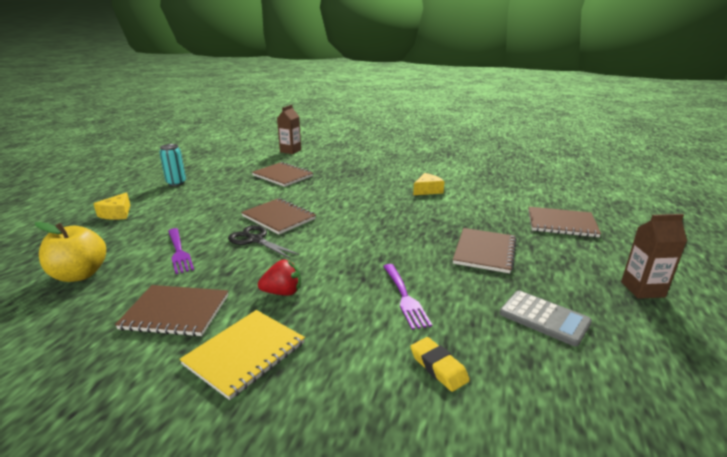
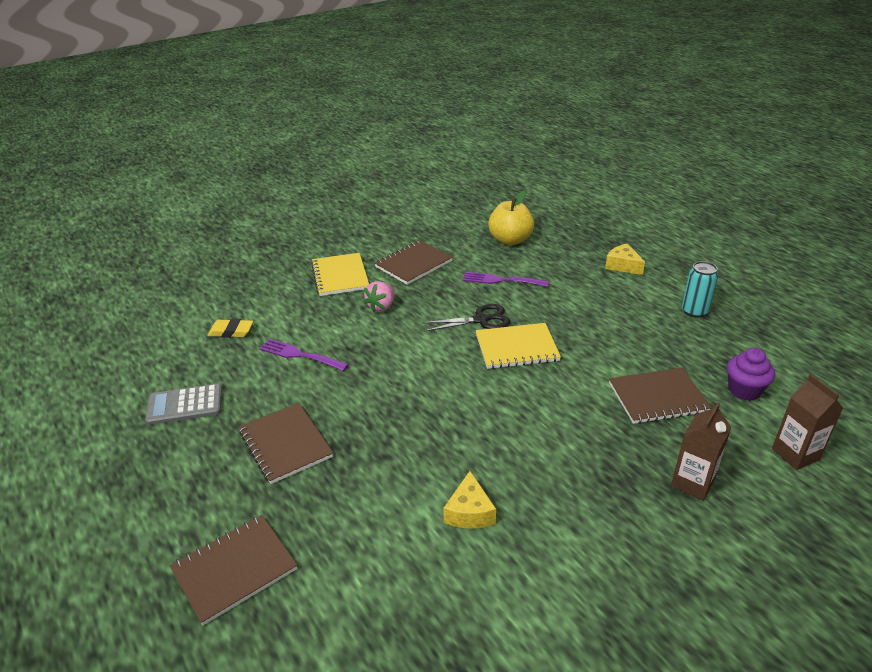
camera: 130 degrees right, 10 degrees up
brown notebook [241,198,316,234] -> yellow notebook [476,323,561,369]
red strawberry [258,260,301,296] -> pink strawberry [363,281,395,312]
brown carton [621,214,687,299] -> brown carton moved to [671,402,731,501]
none -> purple cupcake [727,348,775,401]

